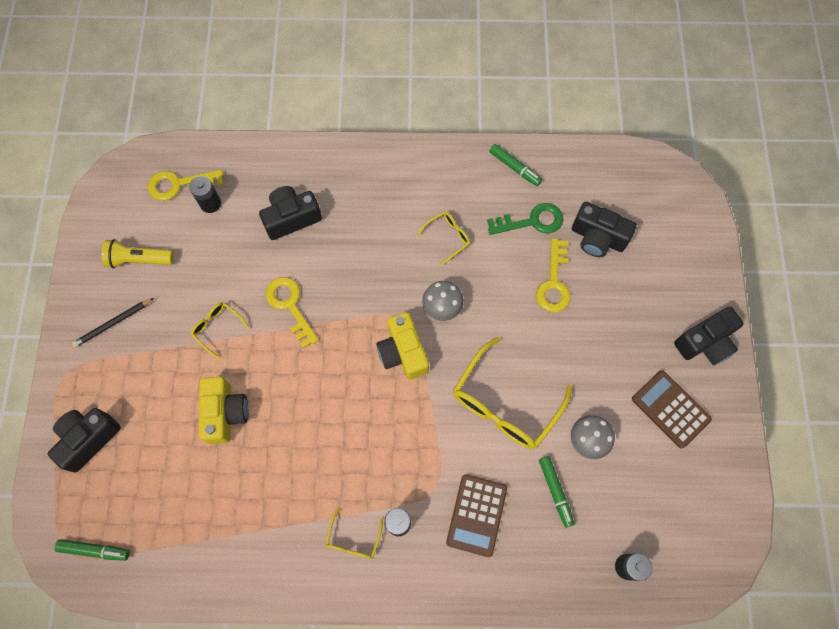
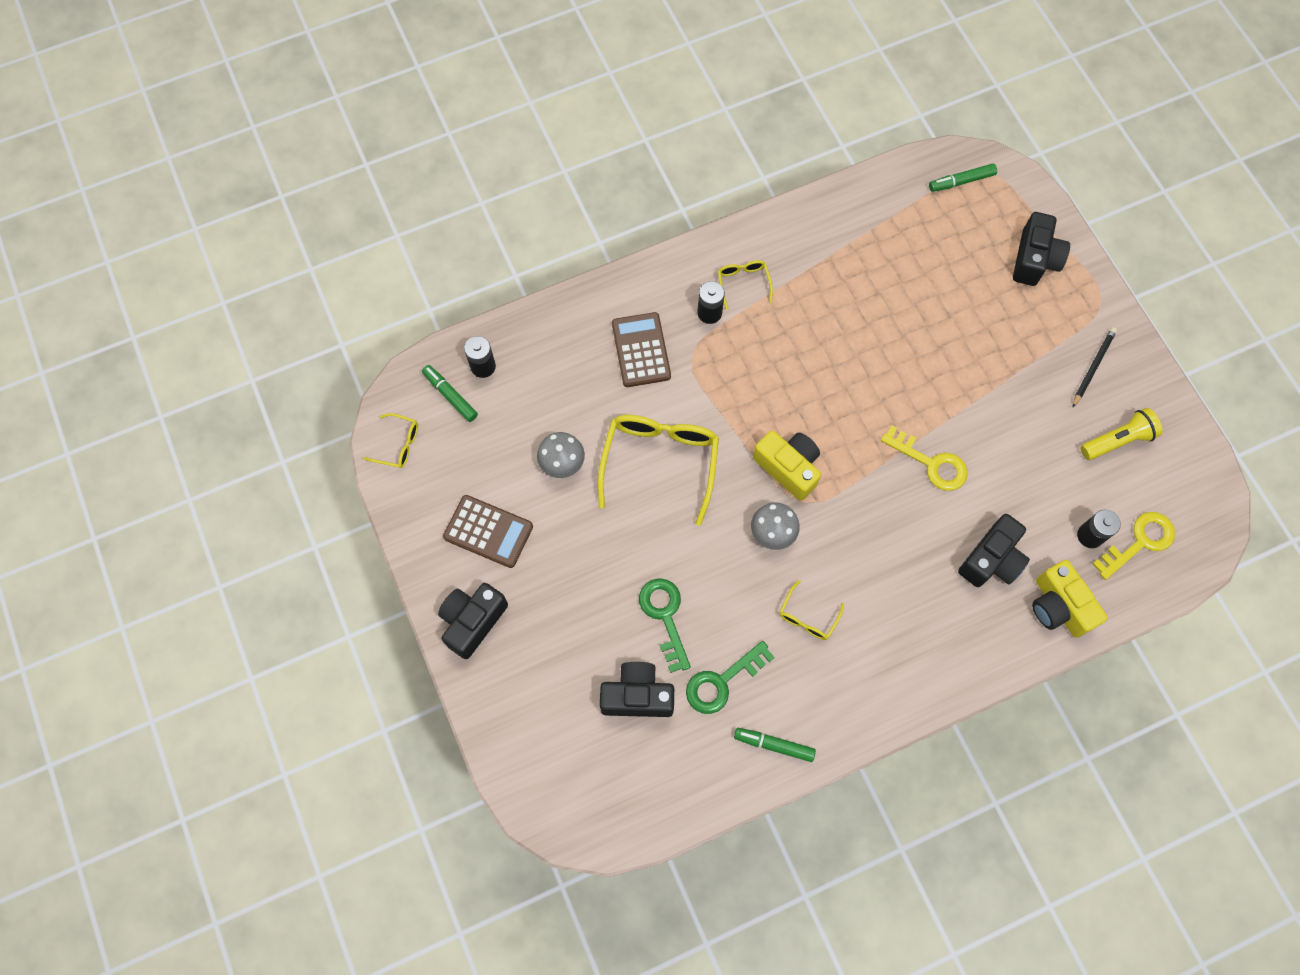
camera: 155 degrees right, 0 degrees up
yellow glasses [191,302,250,359] -> yellow glasses moved to [363,413,418,468]
yellow camera [199,377,248,444] -> yellow camera moved to [1032,560,1108,638]
yellow key [536,239,571,312] -> green key [639,578,691,673]
green marker [539,456,575,528] -> green marker moved to [422,365,478,422]

